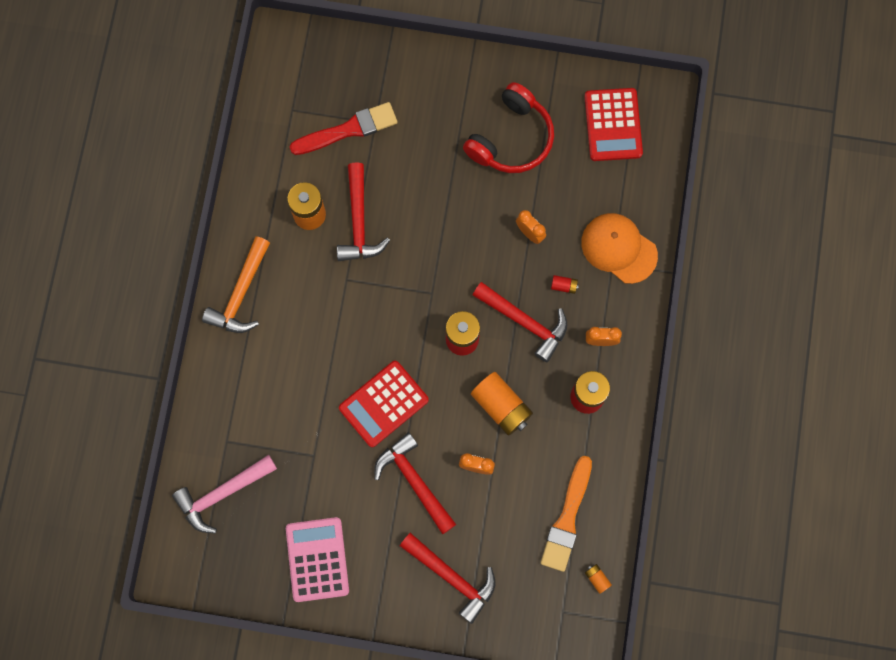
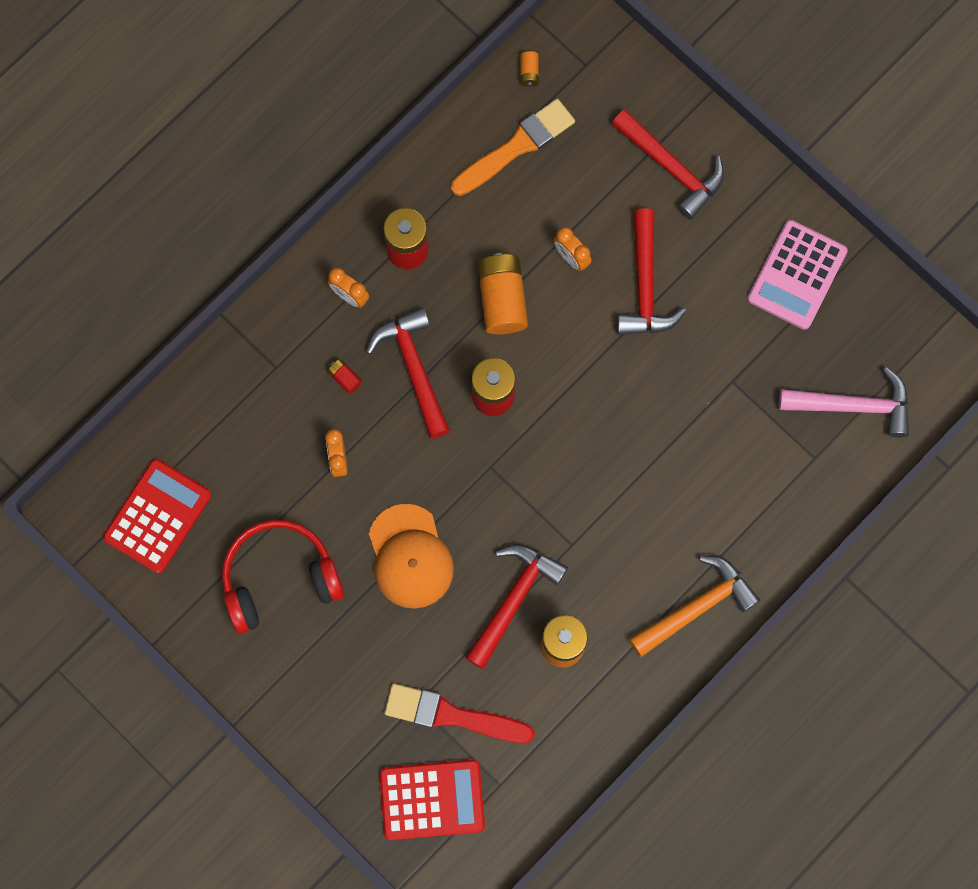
camera: 145 degrees left, 0 degrees up
red calculator [339,361,429,447] -> red calculator moved to [379,760,485,840]
red hammer [400,533,495,624] -> red hammer turned 150 degrees clockwise [612,109,724,220]
orange cap [581,213,658,284] -> orange cap moved to [369,504,454,609]

